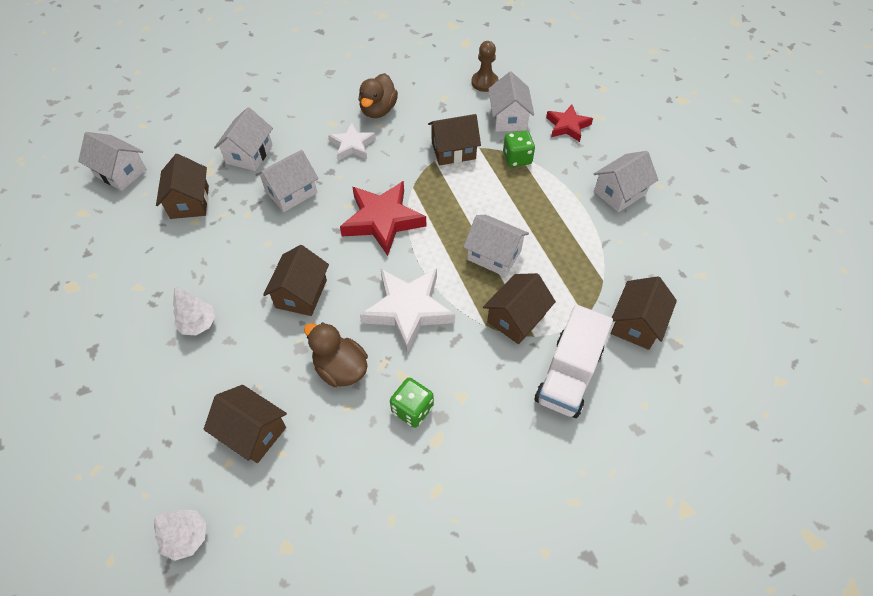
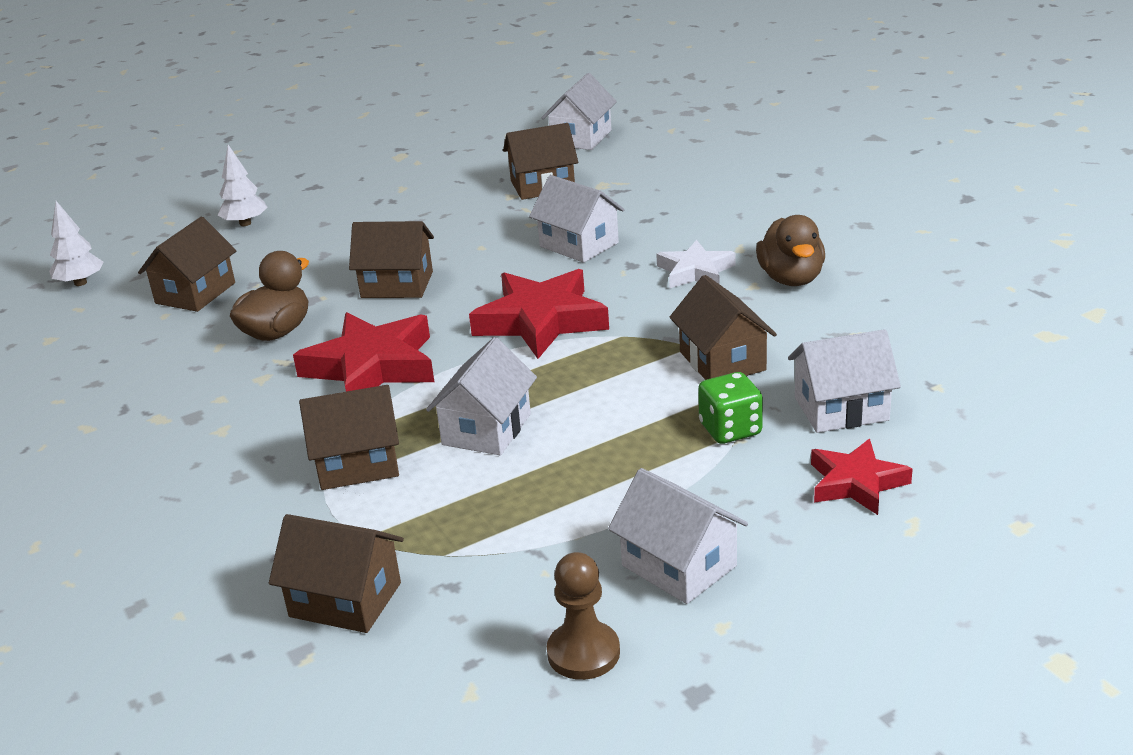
camera: 85 degrees right, 25 degrees down
white tree [173,286,215,335] -> white tree moved to [217,145,267,226]
white house [214,107,273,171] -> none
brown duck [359,73,398,118] -> brown duck turned 105 degrees counterclockwise [756,215,825,286]
white star [360,268,455,353] -> red star [293,312,434,392]
green dice [390,378,434,428] -> none
brown pawn [471,41,499,92] -> brown pawn moved to [547,552,620,680]
brown house [483,273,556,344] -> brown house turned 45 degrees counterclockwise [299,385,399,490]
white truck [535,305,613,418] -> none

